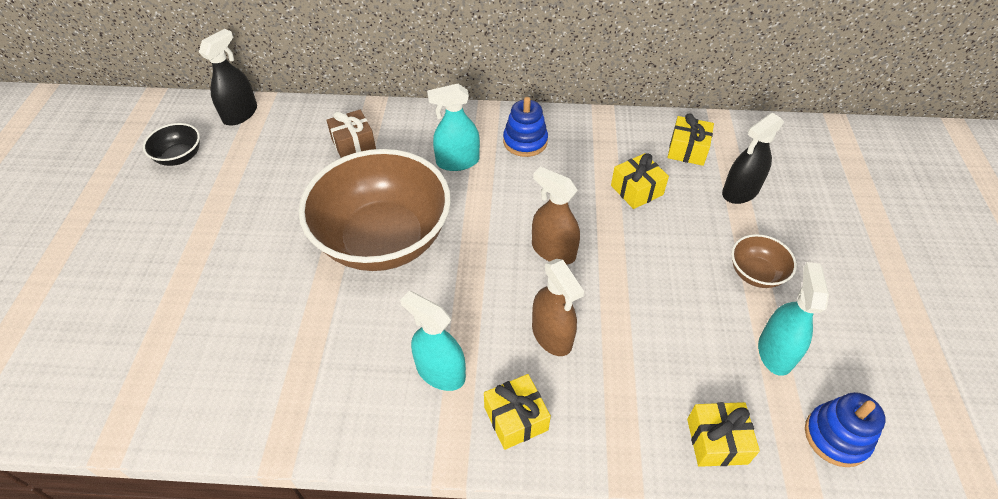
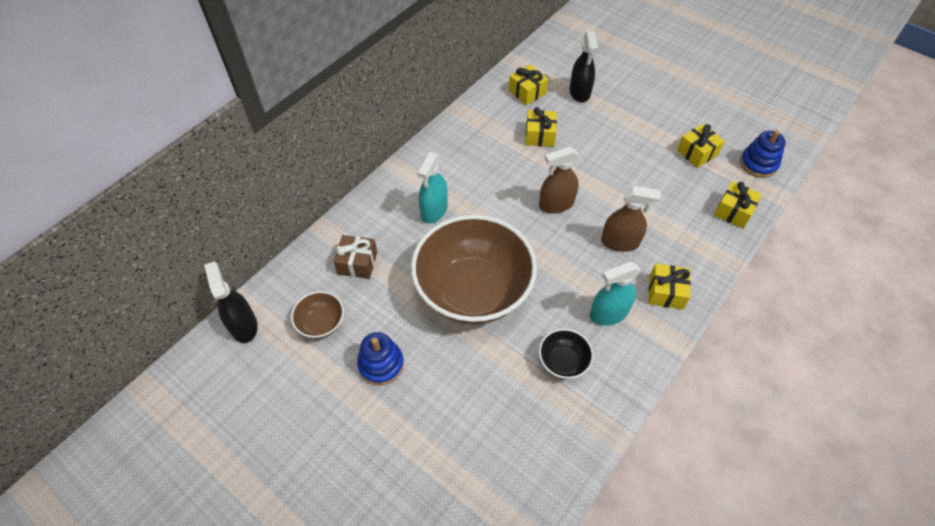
camera: 55 degrees left, 5 degrees up
black bowl [143,123,200,166] -> black bowl moved to [539,329,593,379]
blue stacking toy [503,97,548,157] -> blue stacking toy moved to [357,332,404,386]
brown bowl [731,234,797,288] -> brown bowl moved to [291,291,344,339]
turquoise spray bottle [758,262,829,376] -> yellow gift [677,124,725,168]

